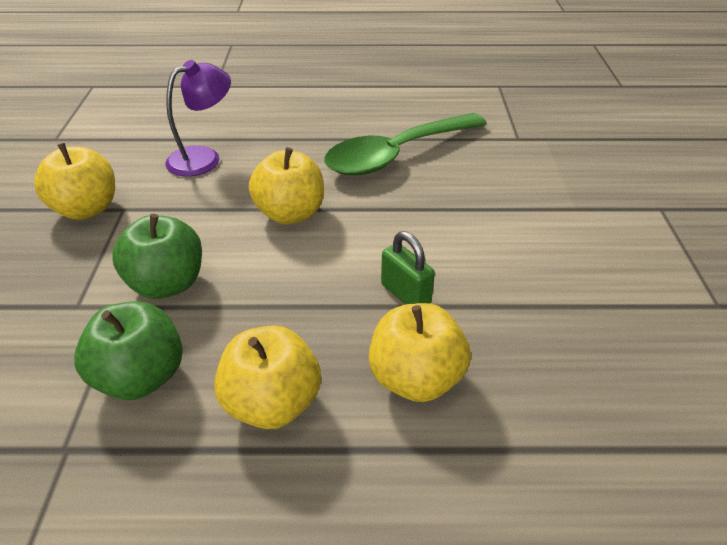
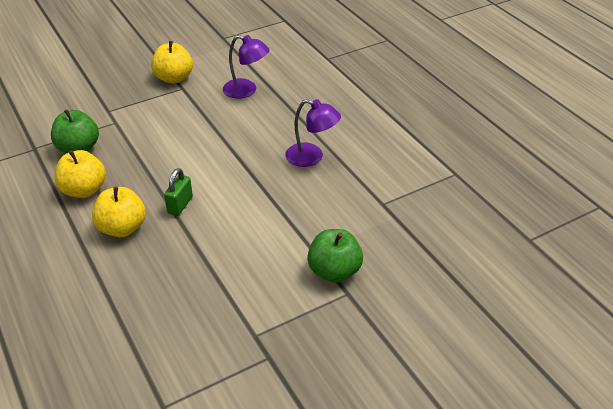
camera: 60 degrees right, 0 degrees up
green apple [112,214,202,299] -> green apple moved to [307,229,363,283]
yellow apple [249,147,324,224] -> none
green spoon [324,113,487,175] -> purple lamp [285,99,341,167]

